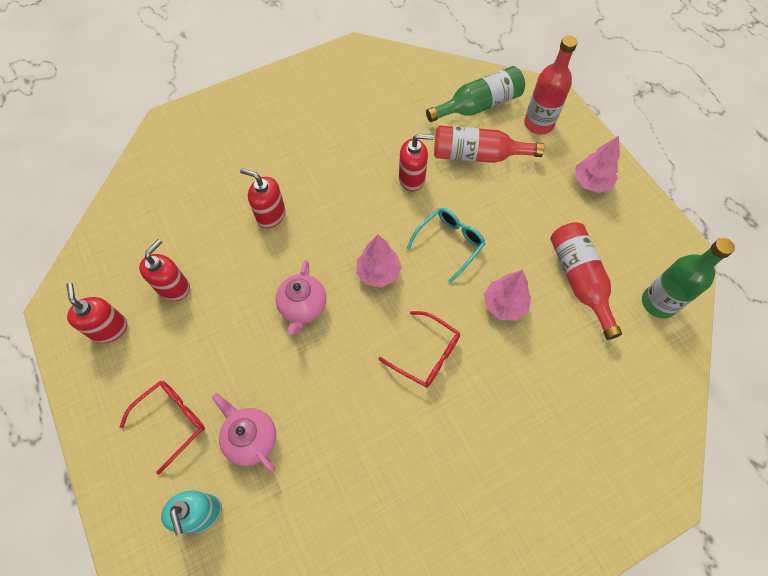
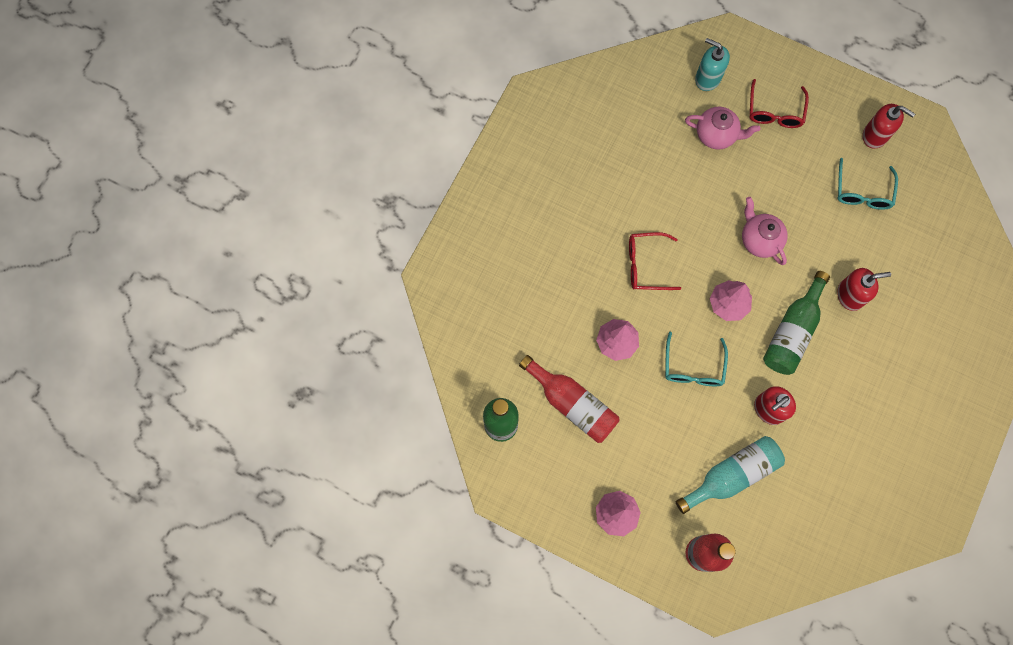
camera: 145 degrees right, 10 degrees up
red soap dispenser [139,239,190,301] -> turquoise glasses [837,158,898,210]
green bottle [426,66,525,122] -> green bottle moved to [763,271,830,375]
red bottle [434,126,544,163] -> turquoise bottle [676,436,785,514]

